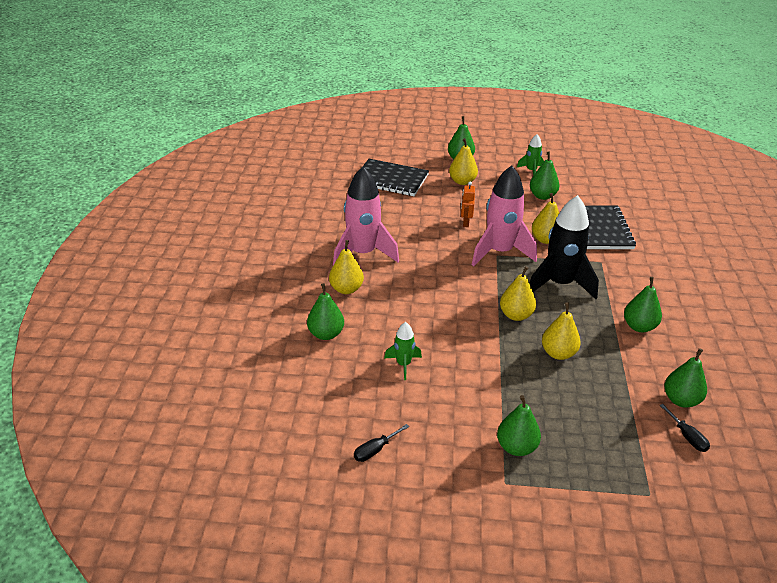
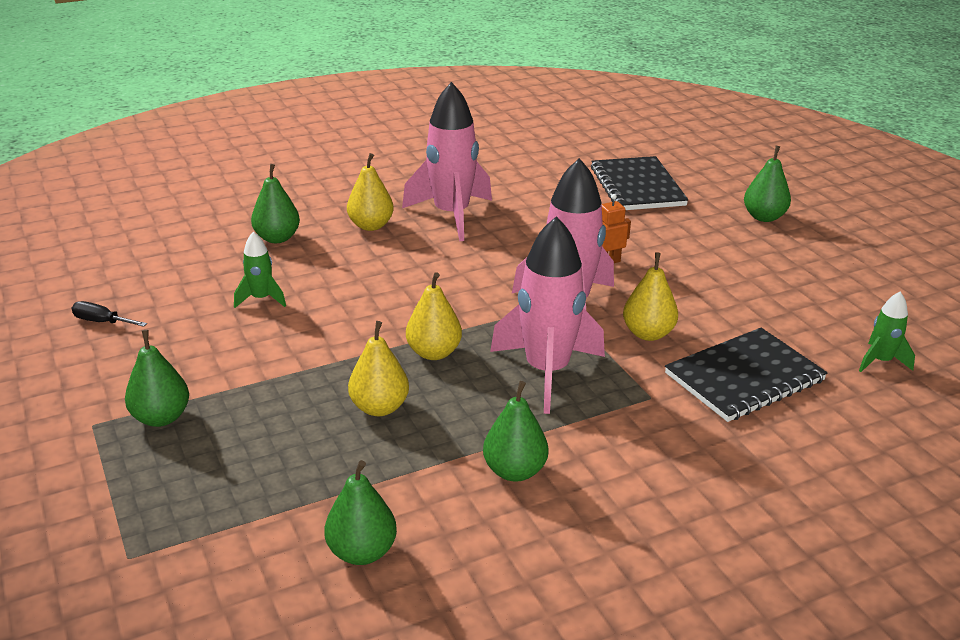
camera: 60 degrees right, 5 degrees down
yellow pear [449,138,478,185] -> none
green rocket [517,134,544,176] -> green rocket moved to [859,292,915,372]
black rocket [529,195,599,299] -> pink rocket [490,216,605,414]
green pear [530,151,560,200] -> none
black screwdriver [660,404,710,452] -> none

